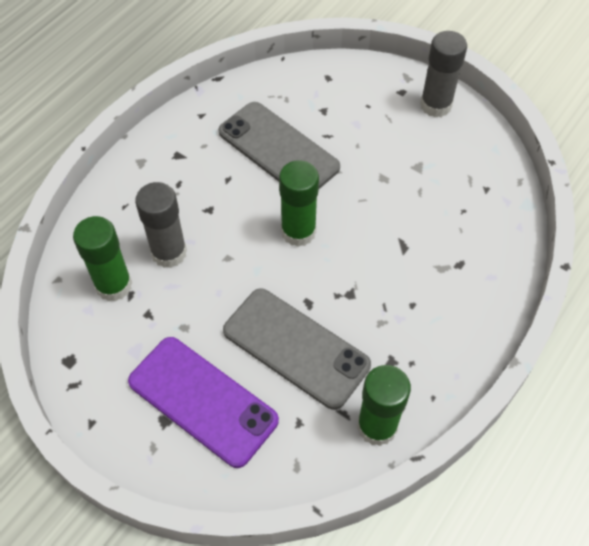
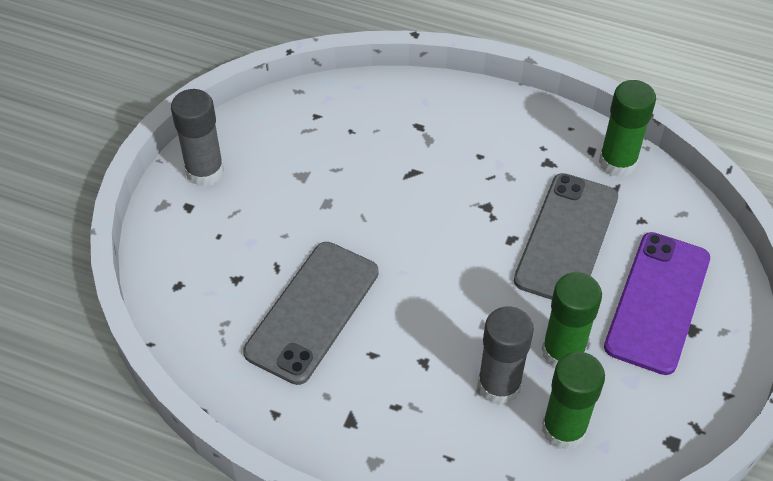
camera: 105 degrees left, 5 degrees down
green glue stick [279,160,319,247] -> green glue stick moved to [542,272,602,368]

